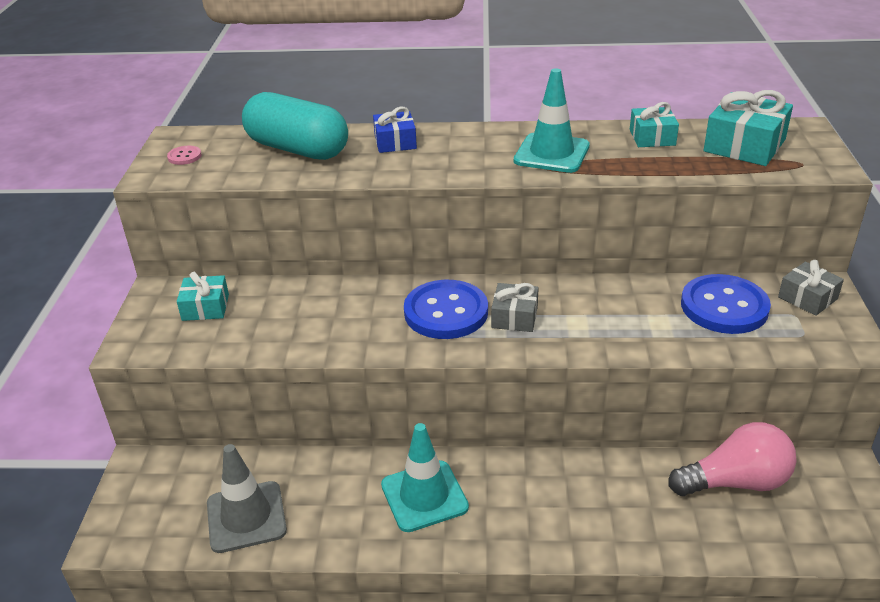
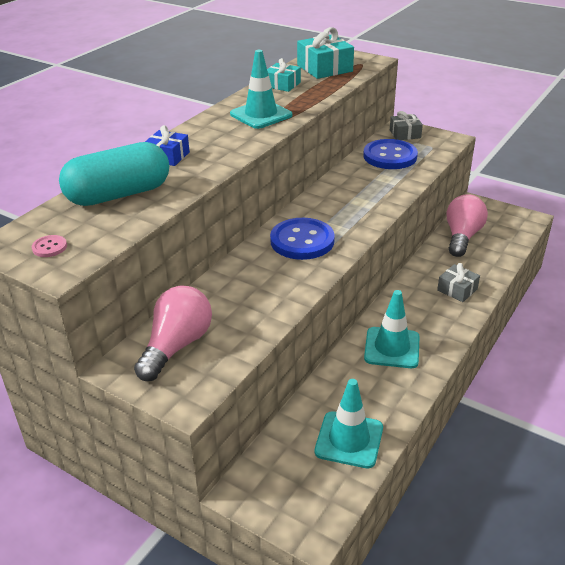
camera: 60 degrees left, 0 degrees up
turquoise gift [177,272,229,321] -> pink light bulb [134,286,212,381]
grey traffic cone [207,444,287,553] -> turquoise traffic cone [314,379,383,468]
grey gift [491,283,539,332] -> grey gift moved to [437,263,480,302]

